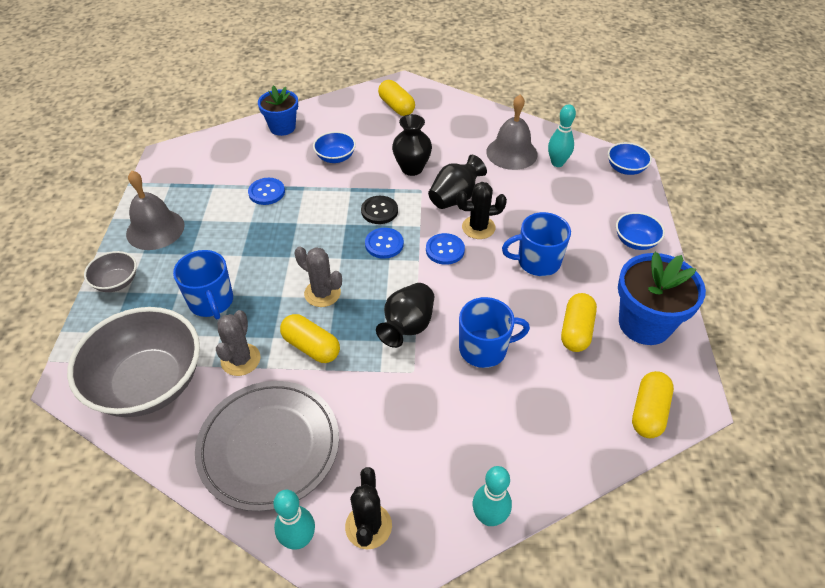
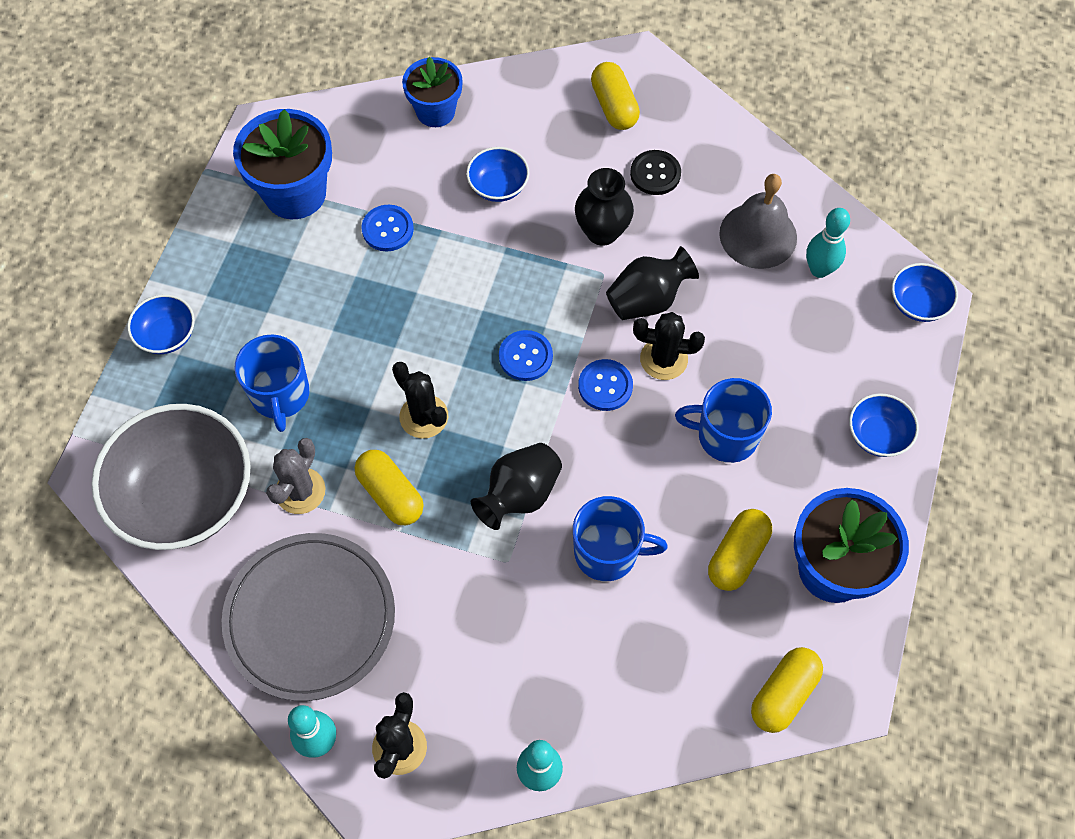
camera: 15 degrees right, 15 degrees up
grey bowl [84,251,137,292] -> blue bowl [127,294,195,354]
grey bell [126,171,185,250] -> none
grey cactus [295,246,342,307] -> black cactus [392,362,448,439]
black button [361,196,398,224] -> black button moved to [630,150,681,195]
none -> blue flower pot [233,109,332,219]

